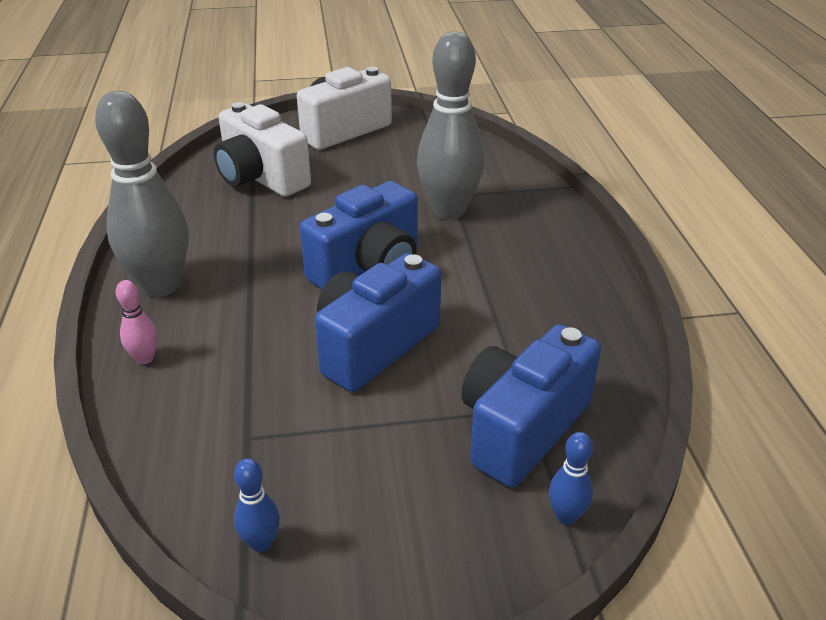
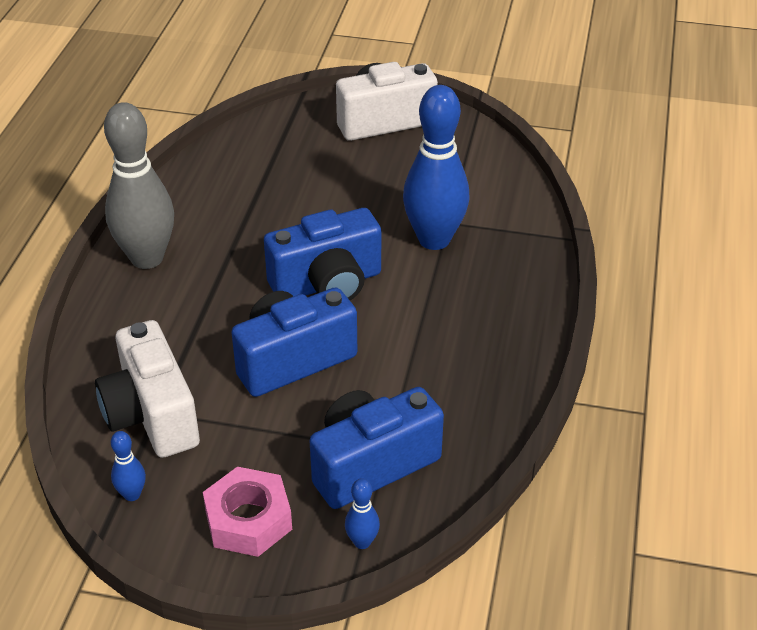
camera: 20 degrees right, 5 degrees up
pink bowling pin [116,280,158,364] -> none
white camera [214,102,311,197] -> white camera moved to [95,320,200,458]
grey bowling pin [417,31,485,219] -> blue bowling pin [403,85,470,250]
none -> pink nut [203,467,292,557]

